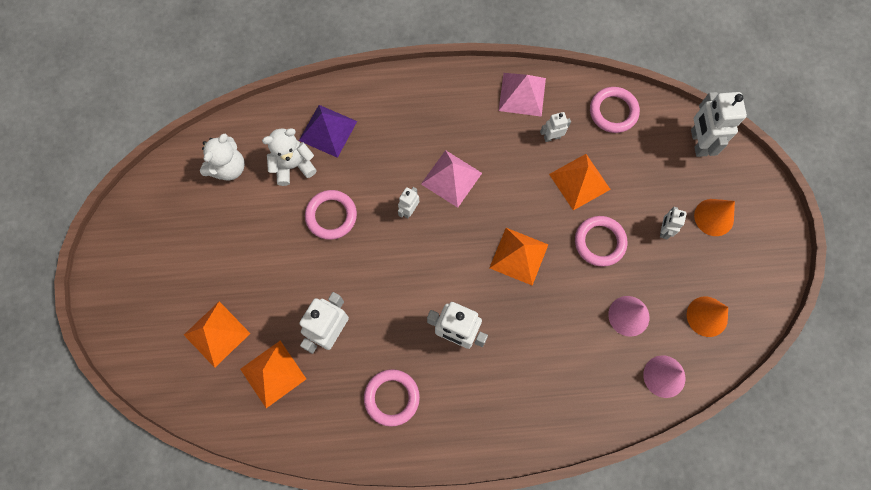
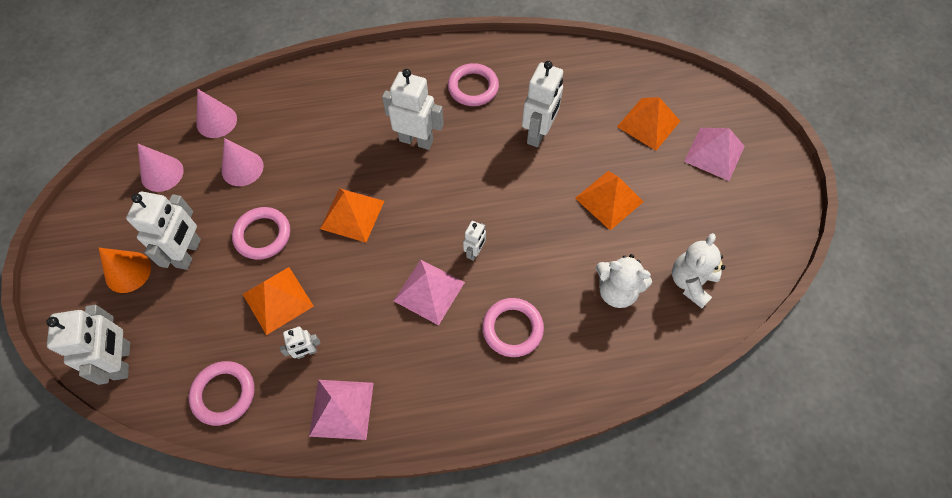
camera: 175 degrees right, 10 degrees down
orange pyramid [240,341,306,408] -> orange pyramid moved to [575,171,644,230]
white teddy bear [262,128,317,186] -> white teddy bear turned 45 degrees clockwise [596,254,652,308]
purple pyramid [299,105,357,158] -> none
pink ring [305,190,357,240] -> pink ring moved to [482,298,544,357]
white robot [660,207,687,239] -> white robot [126,192,201,270], size x1.89
orange cone [687,297,728,337] -> pink cone [138,144,184,192]
none -> pink pyramid [684,128,745,181]

